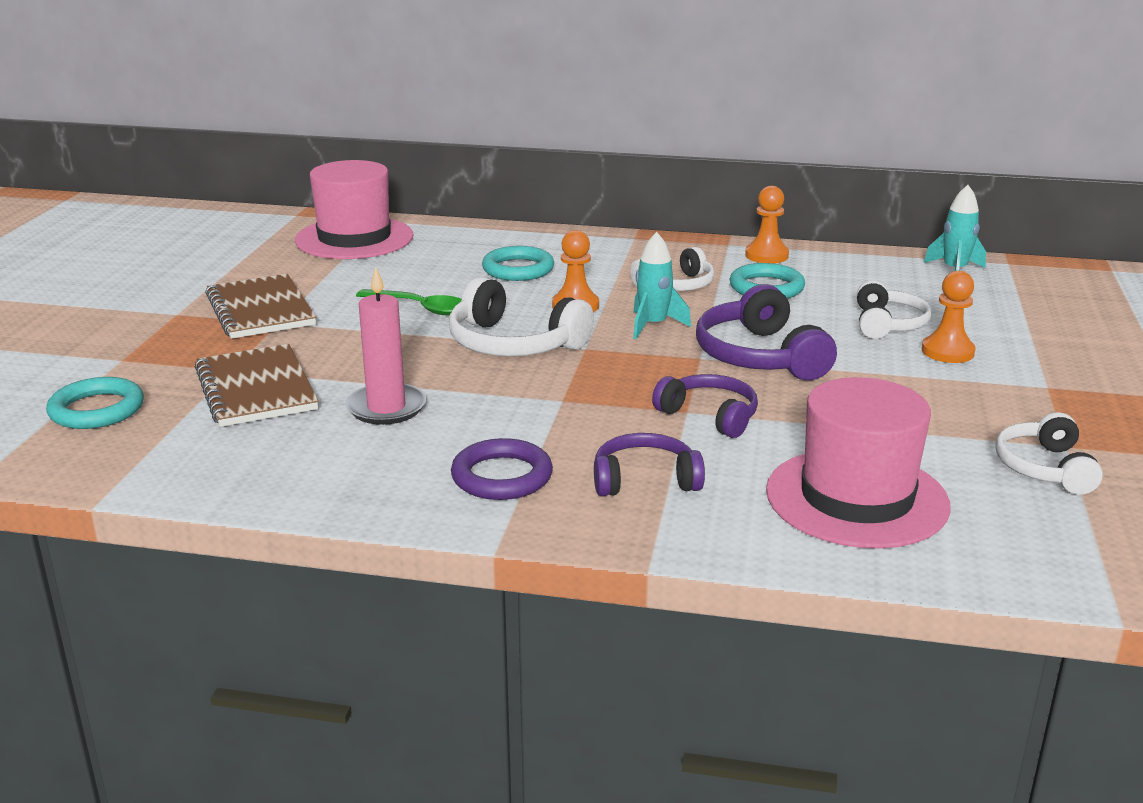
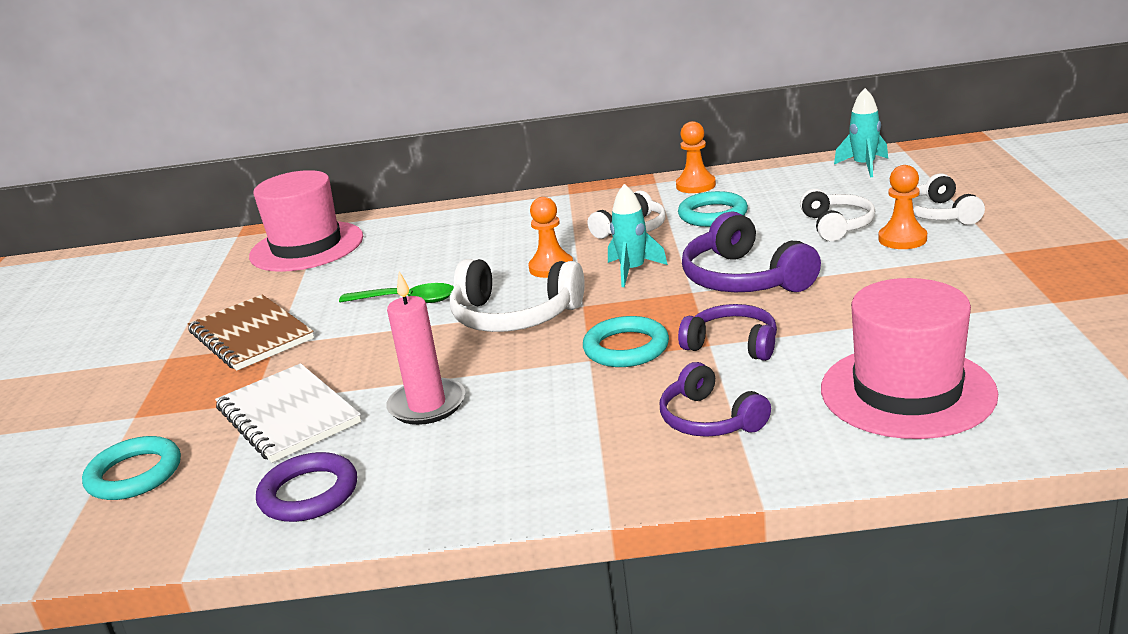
camera: 10 degrees left, 0 degrees up
brown notebook [195,344,319,427] -> white notebook [215,363,361,463]
purple ring [451,438,553,500] -> purple ring moved to [256,452,357,522]
turquoise ring [482,246,554,281] -> turquoise ring moved to [583,316,669,367]
purple headphones [594,433,705,496] -> purple headphones turned 105 degrees counterclockwise [660,362,771,437]
white headphones [995,412,1103,495] -> white headphones moved to [912,173,985,225]

